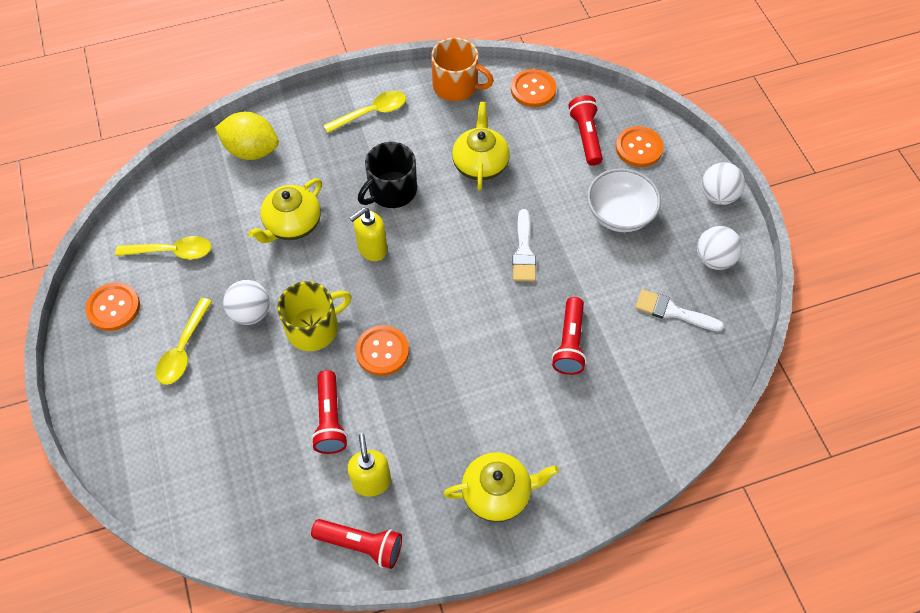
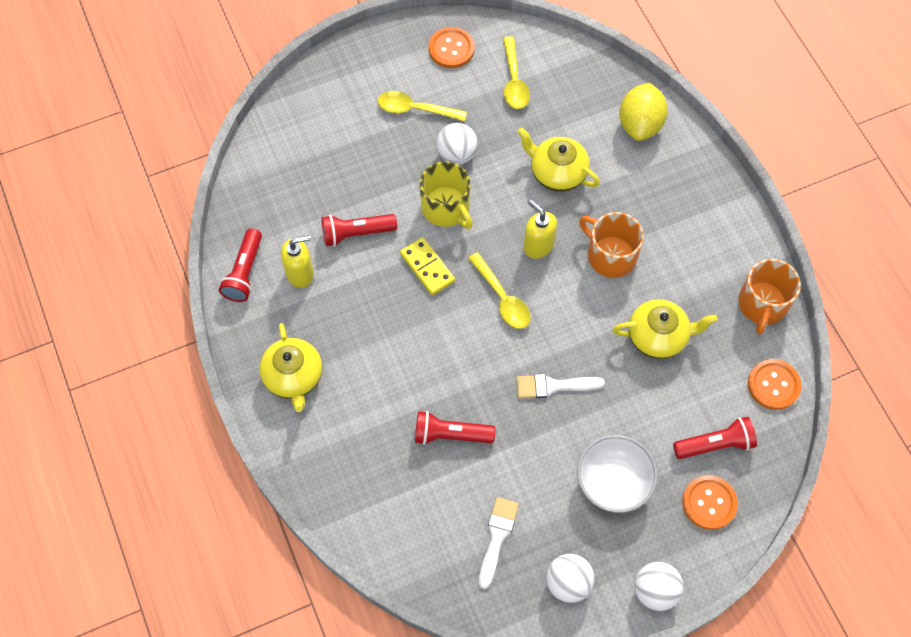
camera: 85 degrees right, 5 degrees up
yellow spoon [323,91,406,133] -> yellow spoon moved to [468,252,531,329]
orange button [356,325,409,376] -> yellow domino [400,237,455,295]
black mug [358,142,417,208] -> orange mug [579,212,644,278]

